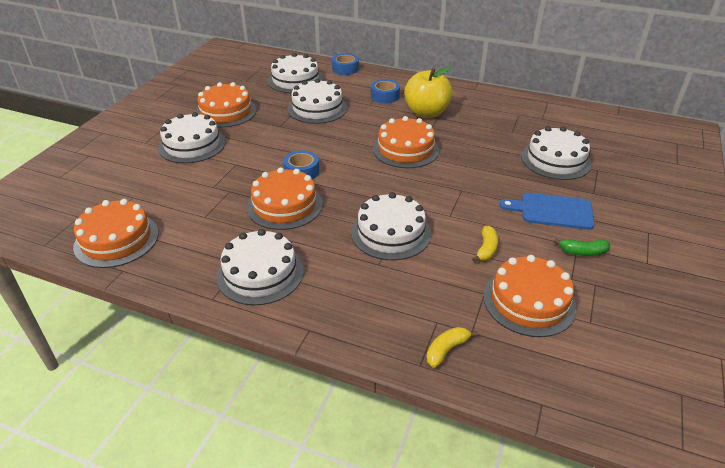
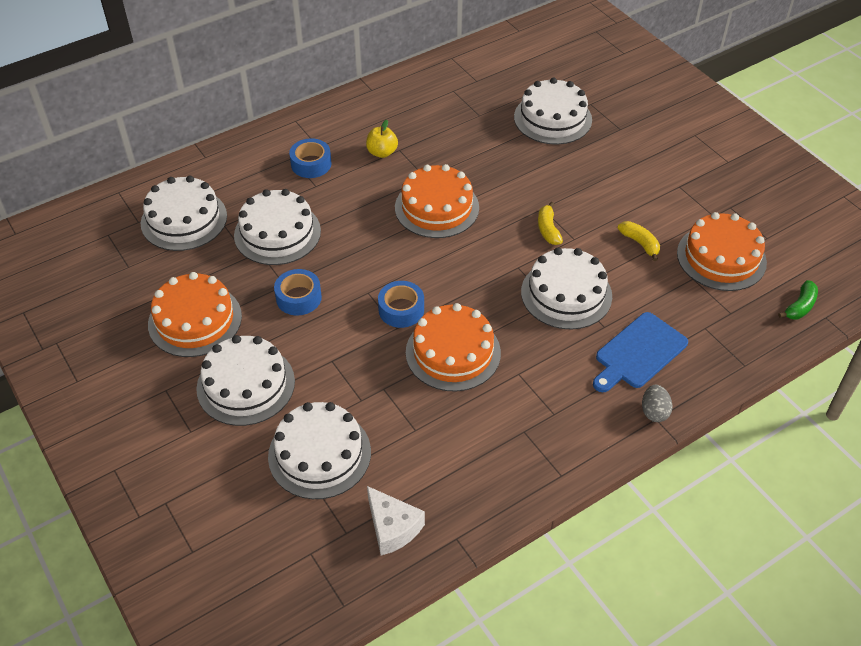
camera: 55 degrees left, 10 degrees up
orange cake [73,199,159,268] -> white cheese [367,486,425,556]
white cake [217,229,304,305] -> white cake moved to [268,402,371,499]
blue tape [332,53,359,75] -> blue tape moved to [274,269,322,315]
yellow apple [404,66,453,118] -> yellow apple [366,120,398,158], size x0.51
yellow banana [426,327,478,368] -> yellow banana moved to [538,202,563,245]
blue cutting board [500,193,595,230] -> blue cutting board moved to [593,312,688,392]
green banana [554,238,610,256] -> green banana moved to [778,280,818,319]
none -> grey egg [642,385,673,422]

